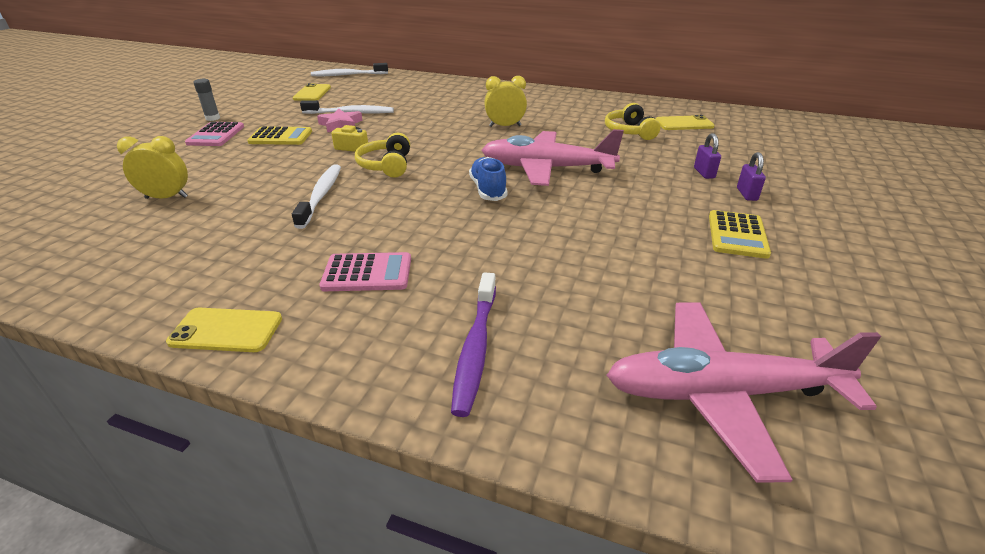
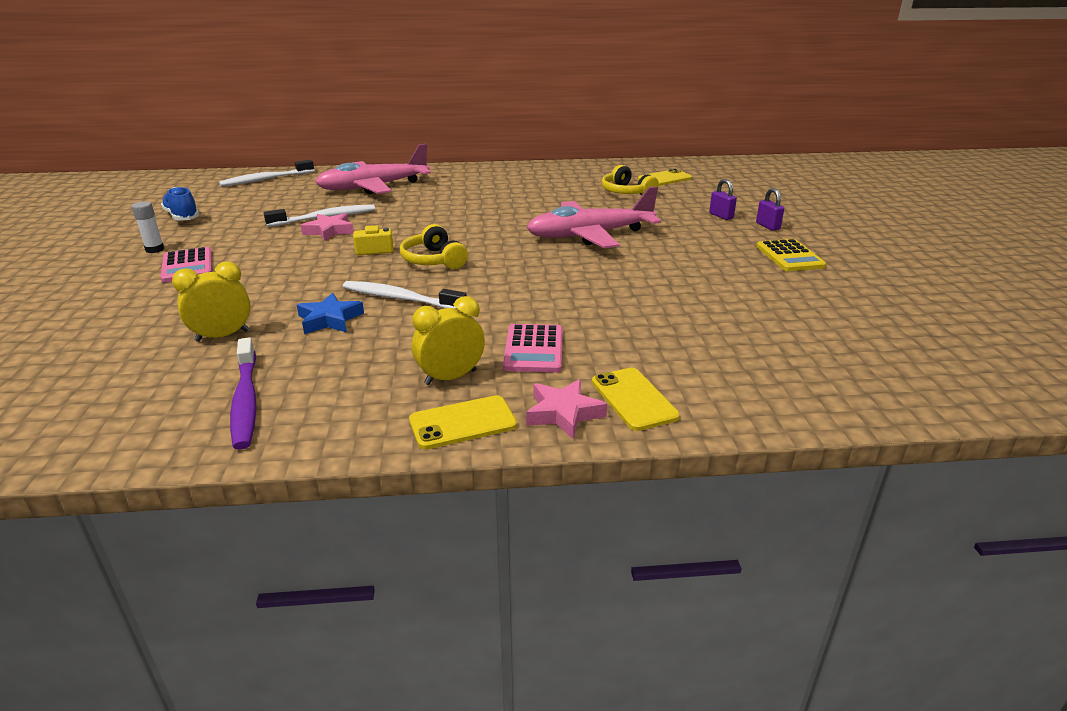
camera: 25 degrees left, 5 degrees down
grey glue stick [193,79,220,121] -> white glue stick [132,201,164,253]
yellow calculator [247,126,312,145] -> none
yellow phone [292,83,331,101] -> yellow phone moved to [592,368,680,431]
white toothbrush [292,164,341,229] -> white toothbrush turned 45 degrees counterclockwise [343,281,466,309]
pink calculator [319,252,411,291] -> pink calculator turned 120 degrees clockwise [503,324,563,373]
purple toothbrush [451,272,496,417] -> purple toothbrush moved to [230,337,256,450]
blue shoe [469,157,508,201] -> blue shoe moved to [161,187,199,221]
yellow clock [484,76,527,127] -> yellow clock moved to [412,296,485,385]
pink plane [606,302,881,483] -> pink plane moved to [315,144,431,195]
none -> blue star [297,293,364,334]
none -> pink star [526,379,607,439]

